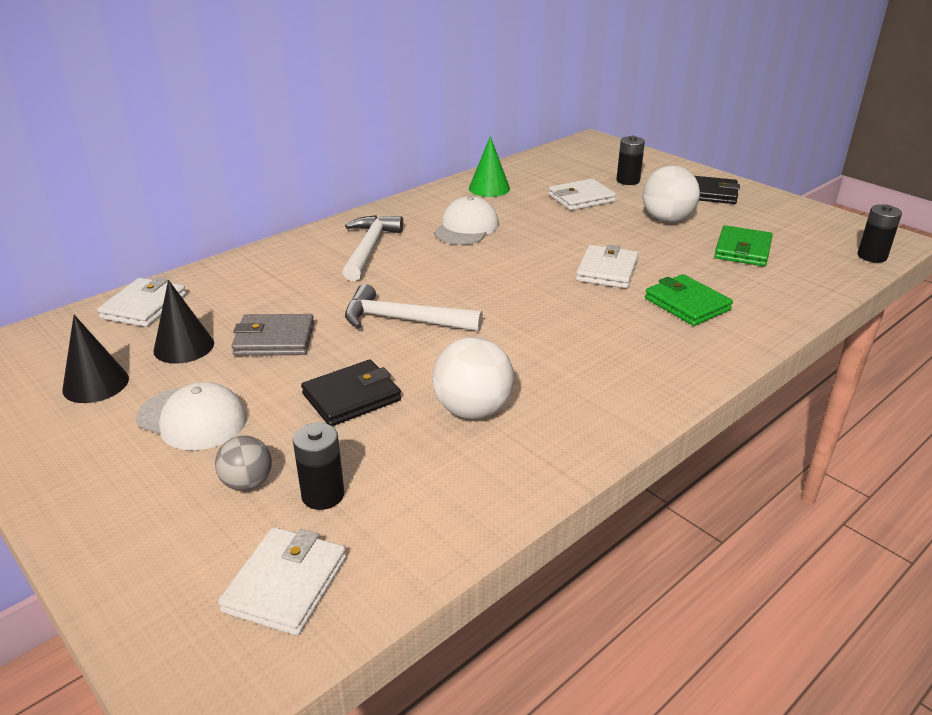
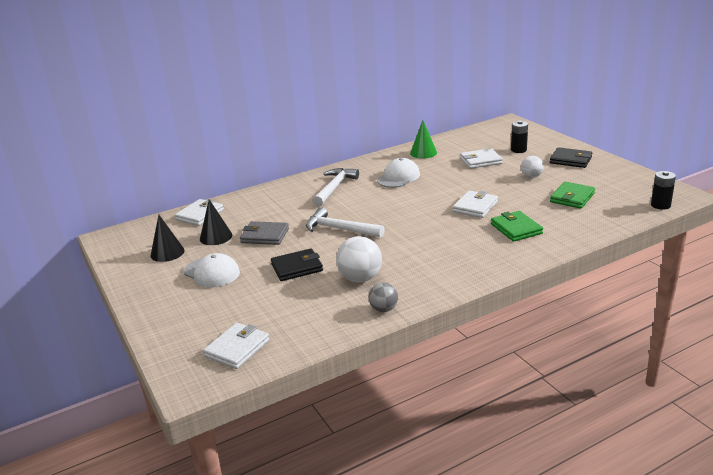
camera: 15 degrees right, 5 degrees down
grey ball [215,435,272,491] -> grey ball moved to [369,282,398,312]
black battery [293,423,344,510] -> none
white ball [643,166,700,223] -> white ball [521,156,544,178], size x0.60

